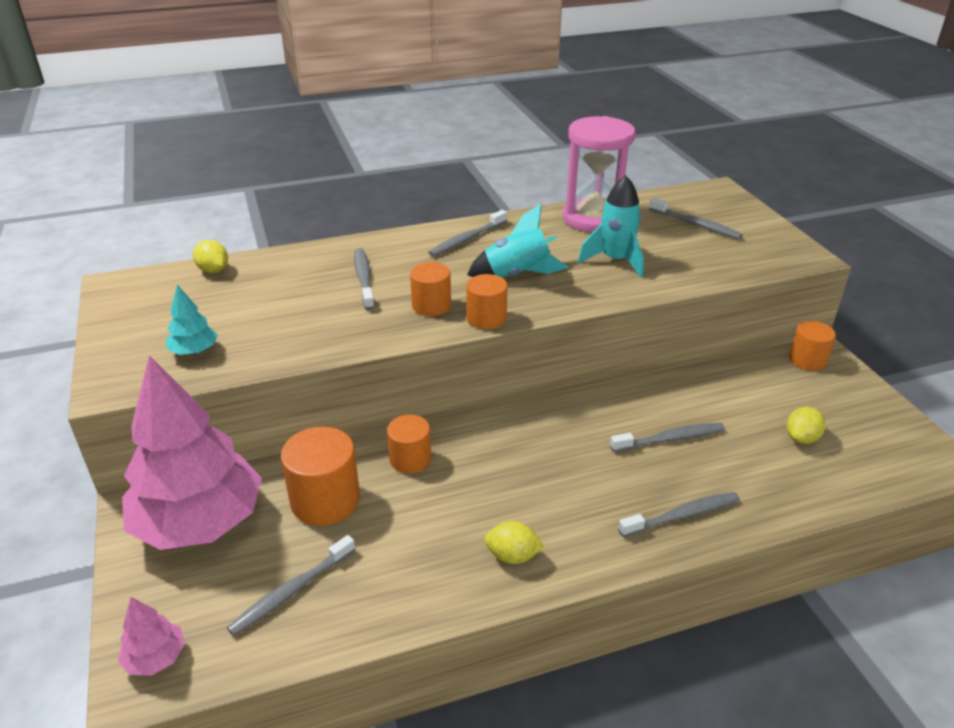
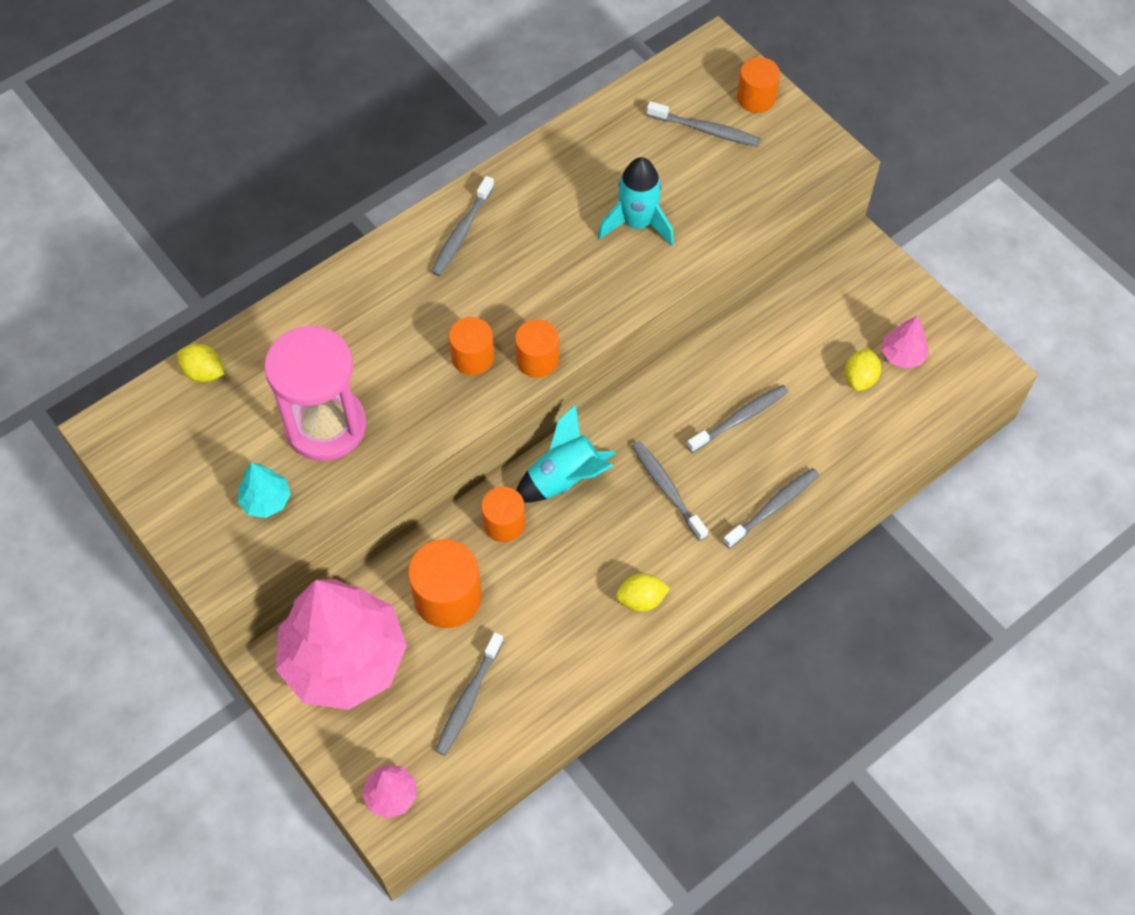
camera: 20 degrees left, 25 degrees up
grey toothbrush [354,248,374,310] -> grey toothbrush moved to [632,441,708,541]
turquoise rocket [467,204,568,278] -> turquoise rocket moved to [516,404,616,503]
pink hourglass [563,116,635,233] -> pink hourglass moved to [264,325,367,461]
orange cylinder [789,321,836,371] -> orange cylinder moved to [737,57,780,113]
none -> pink tree [882,316,929,369]

